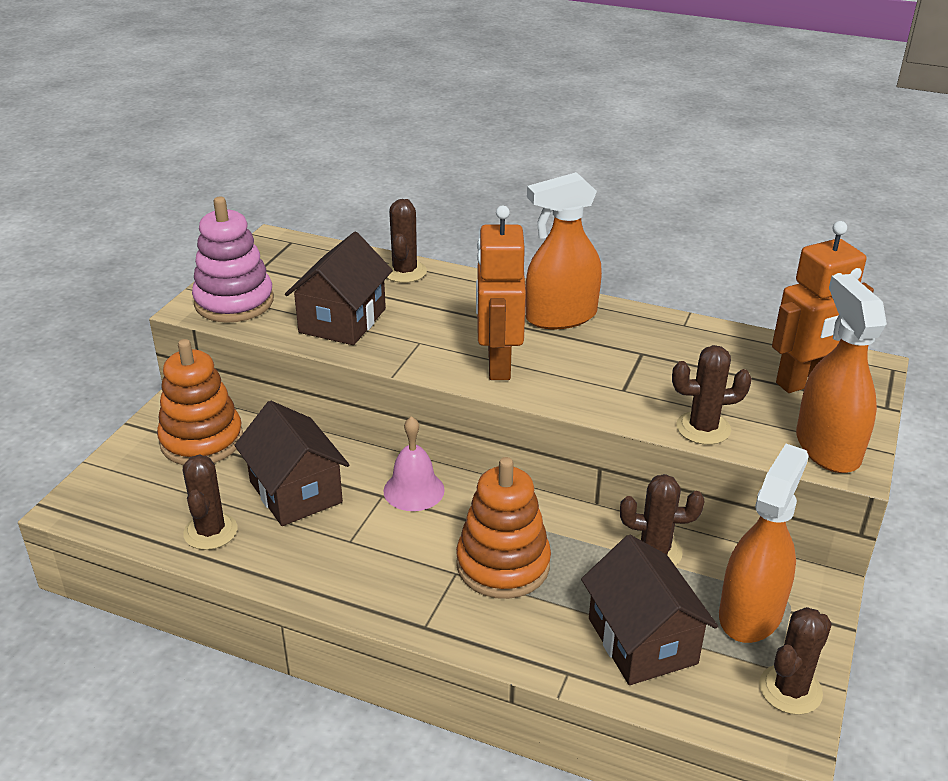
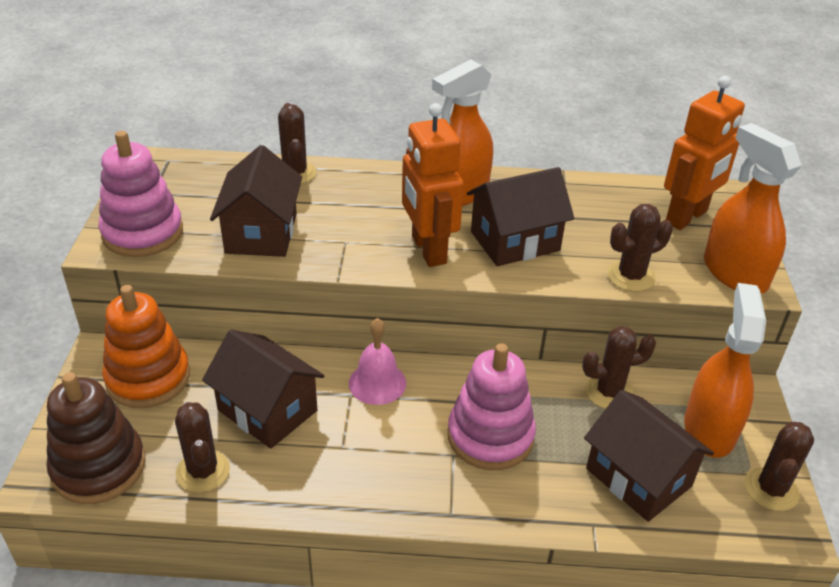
camera: 20 degrees left, 5 degrees up
orange stacking toy [456,457,551,599] -> pink stacking toy [448,343,536,470]
none -> brown stacking toy [47,372,146,504]
none -> brown house [467,167,574,266]

